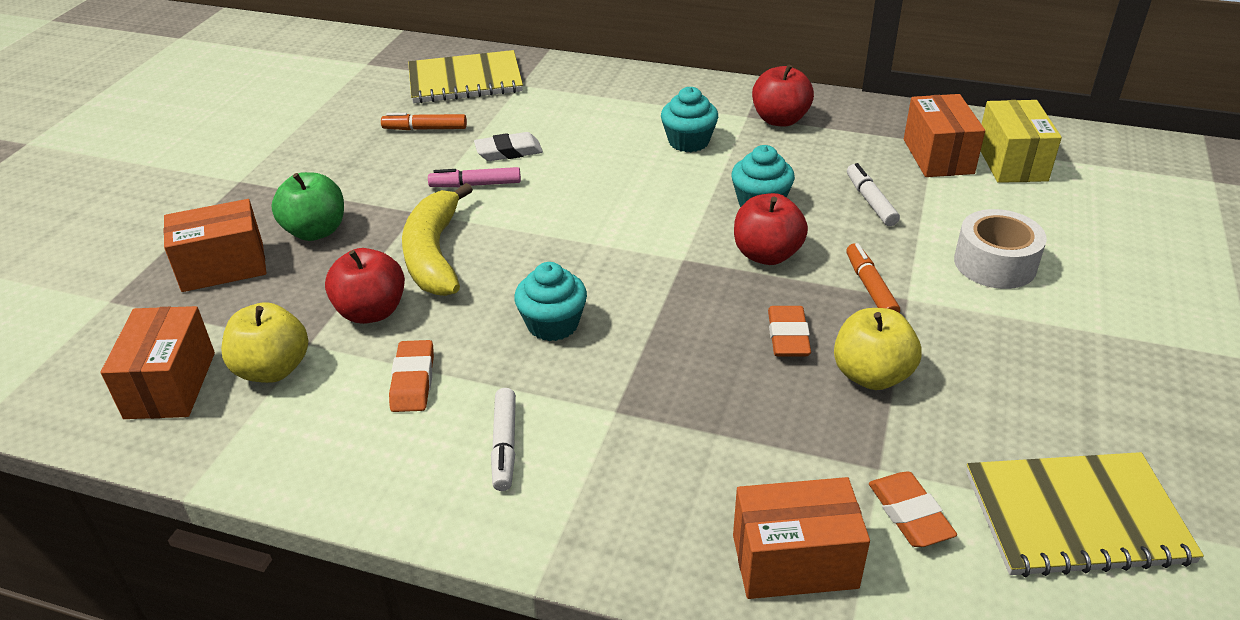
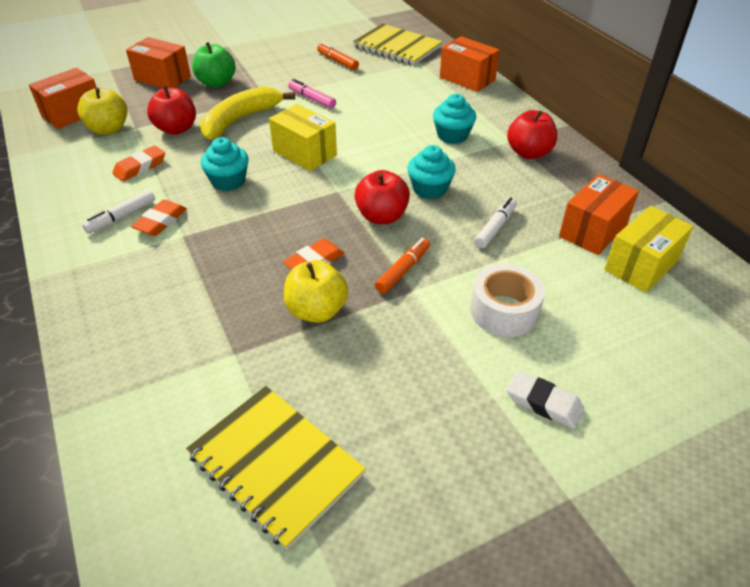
camera: 45 degrees right, 5 degrees up
white eraser [474,132,543,161] -> white eraser moved to [506,370,584,429]
orange box [733,477,870,599] -> orange box moved to [440,36,500,92]
orange eraser [869,471,957,547] -> orange eraser moved to [131,200,187,236]
none -> yellow box [269,104,337,171]

